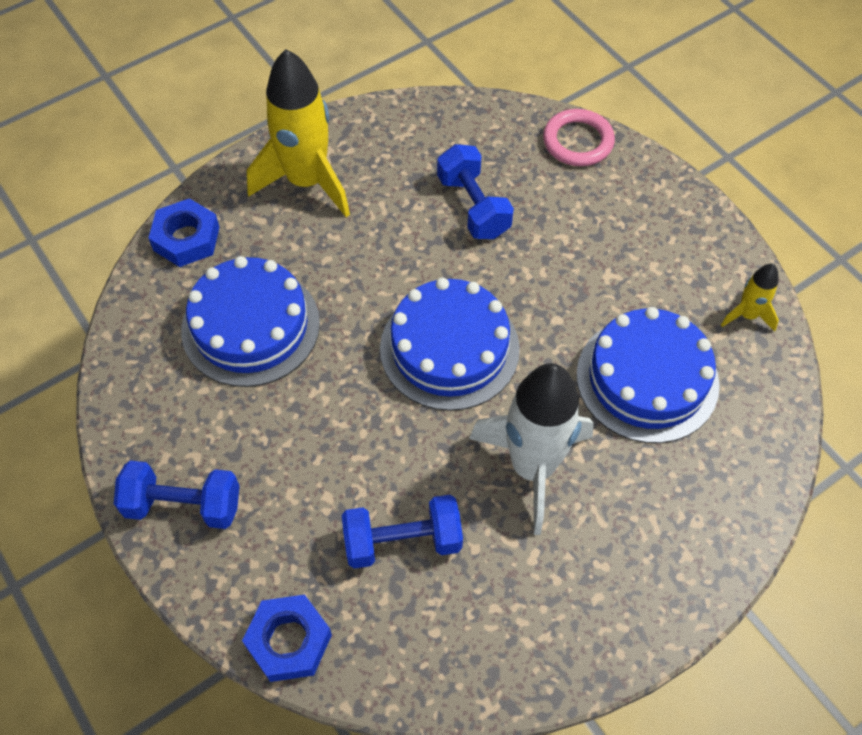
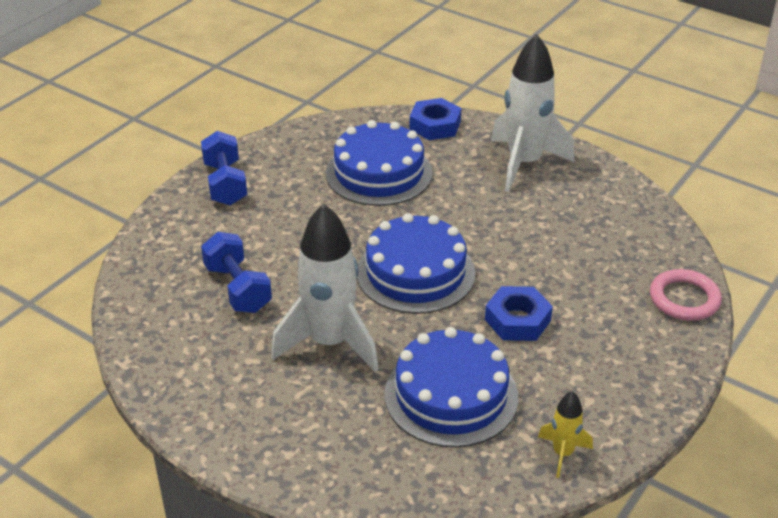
camera: 70 degrees right, 20 degrees down
blue nut [242,594,332,682] -> blue nut moved to [485,286,553,341]
yellow rocket [247,49,350,217] -> white rocket [491,34,575,192]
blue dumbbell [437,144,514,239] -> none

